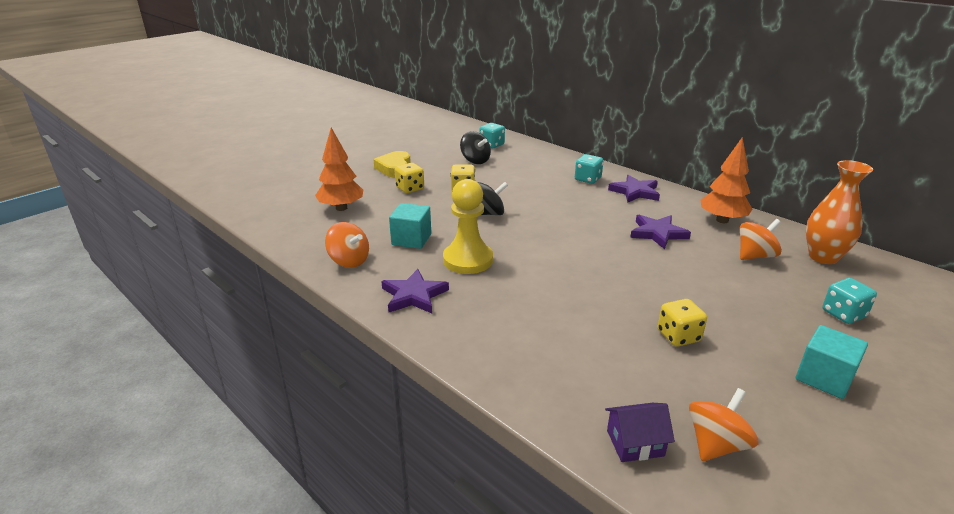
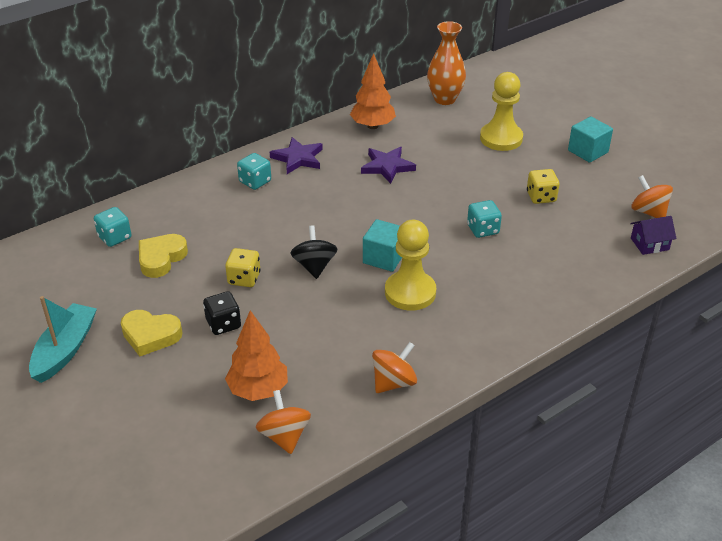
camera: 80 degrees left, 10 degrees up
purple star [381,269,449,313] -> none
turquoise cube [389,203,431,249] -> turquoise cube moved to [363,219,402,272]
yellow dice [395,163,424,193] -> black dice [203,291,241,335]
black spinning top [460,131,491,164] -> yellow heart [139,234,188,278]
purple house [605,403,675,462] -> purple house turned 75 degrees clockwise [630,216,677,255]
orange spinning top [740,219,782,260] -> orange spinning top moved to [256,390,311,454]
turquoise dice [822,278,877,324] -> turquoise dice moved to [467,200,502,238]
none -> turquoise boat [29,296,97,383]
none -> yellow pawn [480,72,523,151]

